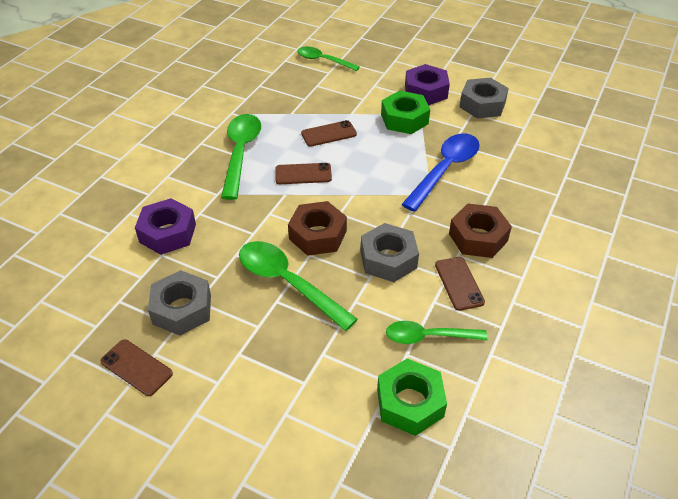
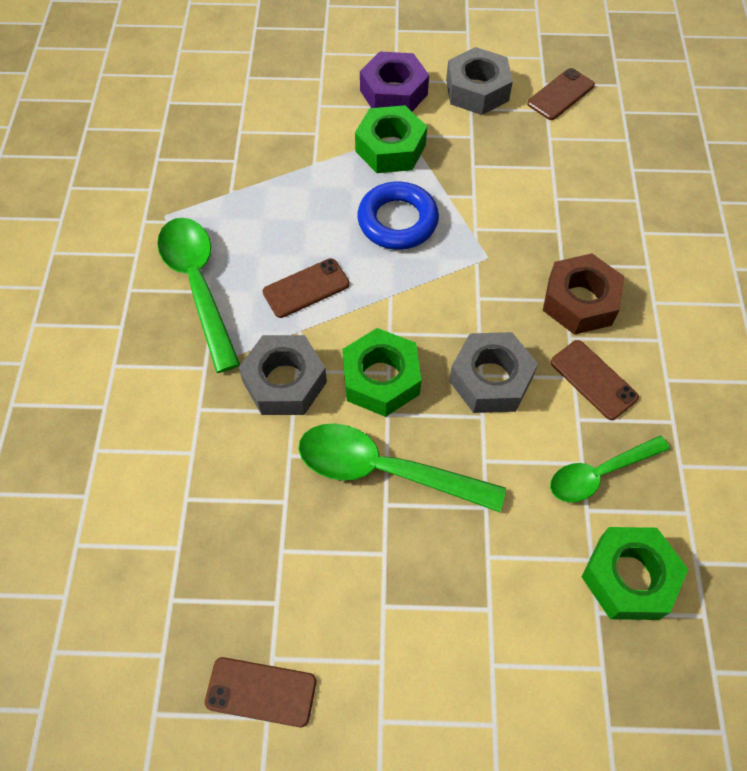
camera: 25 degrees left, 15 degrees up
purple nut [135,198,196,255] -> none
grey nut [148,270,211,336] -> grey nut moved to [238,335,327,415]
brown nut [288,201,347,256] -> green nut [342,328,422,417]
green spoon [297,47,360,71] -> none
brown phone [301,120,357,147] -> brown phone moved to [527,68,595,120]
blue spoon [401,134,480,212] -> none
none -> blue ring [357,182,439,250]

